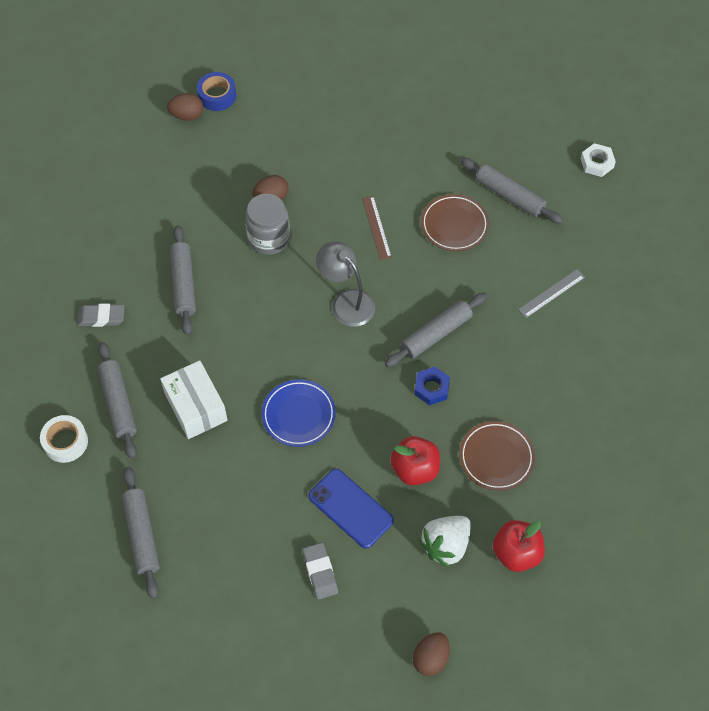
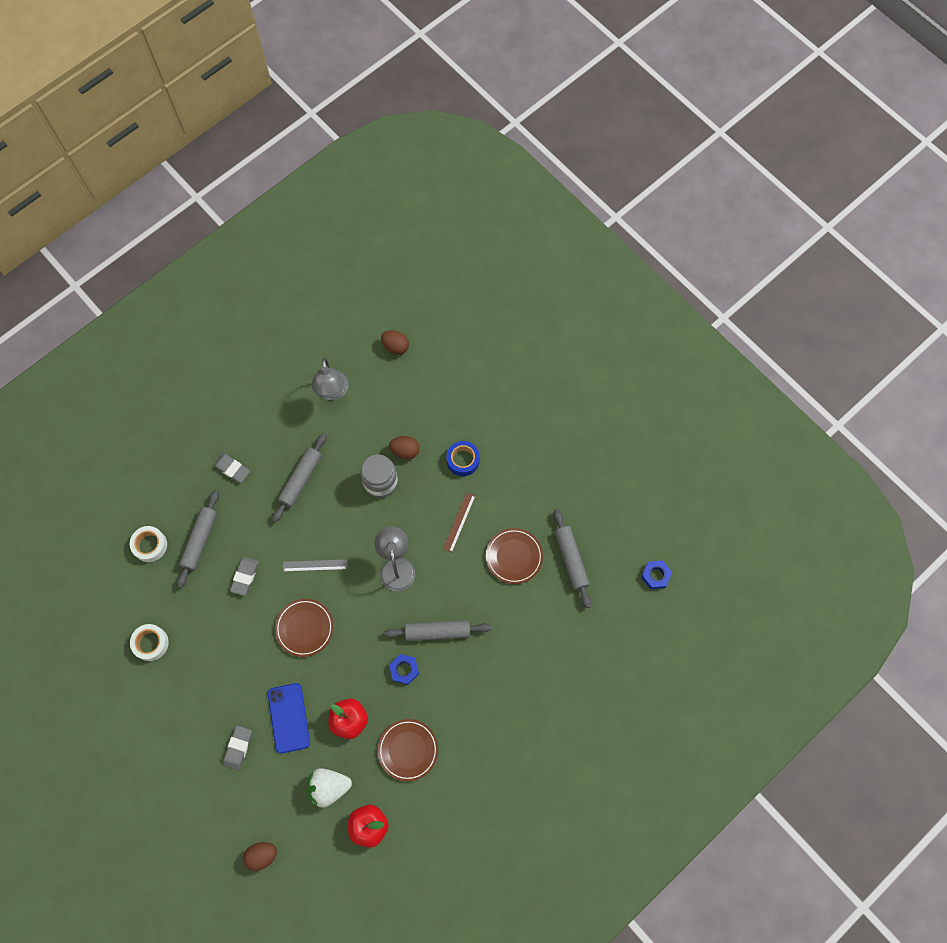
camera: 35 degrees right, 10 degrees up
grey rolling pin [122,467,160,599] -> white tape [130,624,169,661]
white box [160,360,228,439] -> grey eraser [230,557,259,596]
blue tape [197,72,236,111] -> blue tape moved to [446,441,480,476]
blue plate [262,379,336,447] -> brown plate [275,599,334,657]
grey ruler [518,269,585,318] -> grey ruler moved to [283,559,347,572]
white nut [580,143,616,177] -> blue nut [641,560,672,589]
none -> grey lamp [311,358,349,400]

